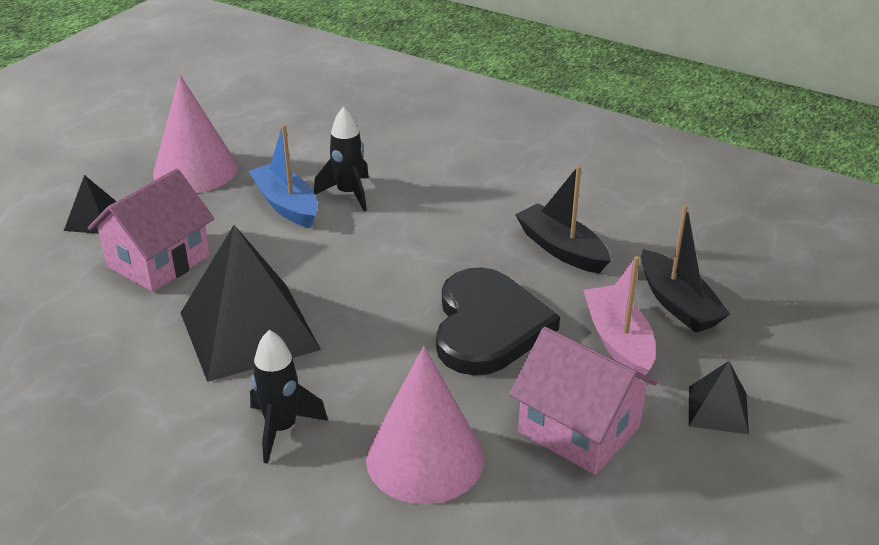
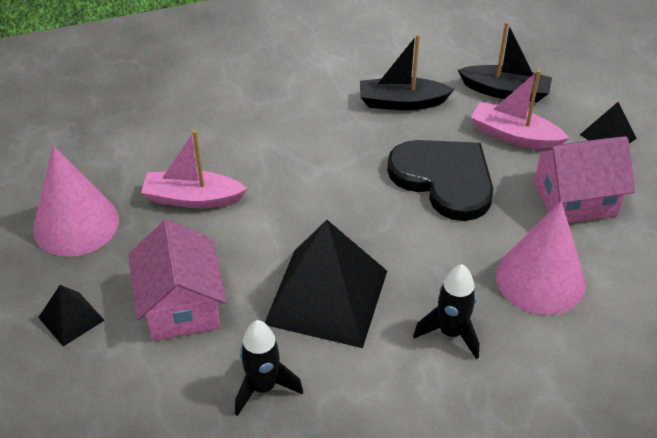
camera: 50 degrees left, 10 degrees up
blue boat [248,124,318,228] -> pink boat [141,130,248,208]
black rocket [314,107,369,211] -> black rocket moved to [235,320,303,416]

